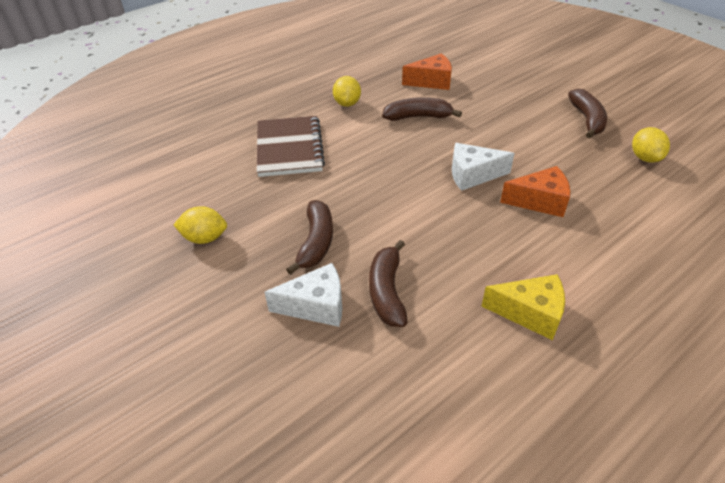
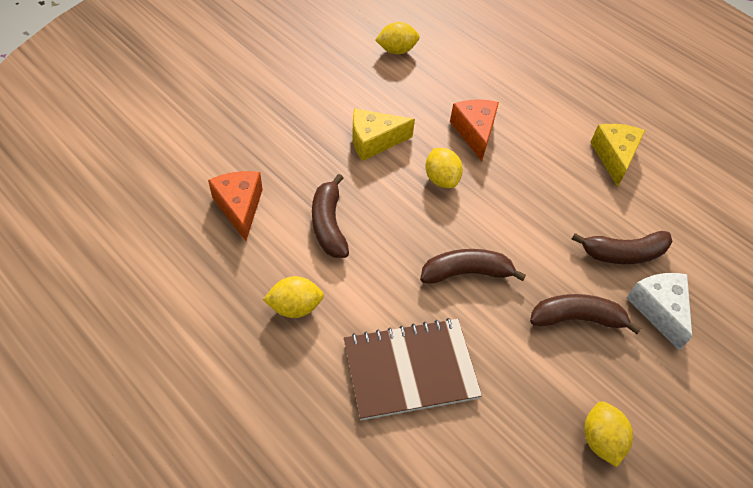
camera: 100 degrees left, 10 degrees up
white cheese [452,143,515,191] -> yellow lemon [425,148,463,188]
brown banana [568,89,607,138] -> brown banana moved to [420,249,526,284]
none -> yellow cheese [352,108,415,161]

